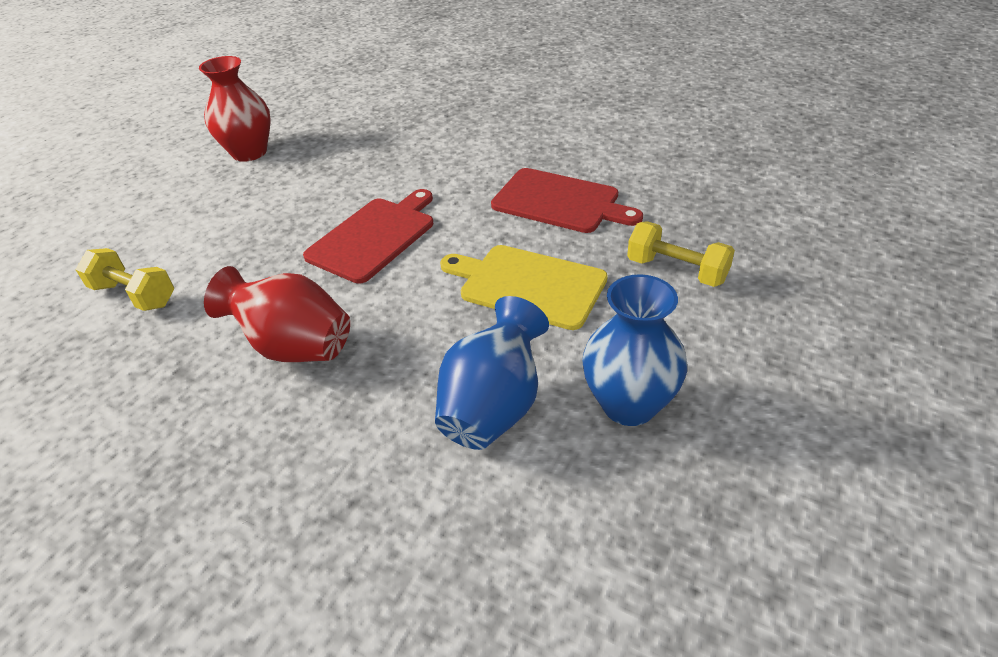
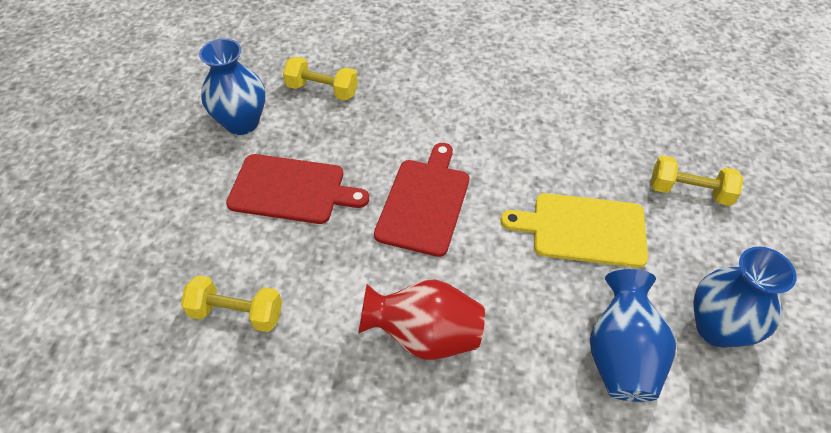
camera: 20 degrees left, 10 degrees up
red vase [199,56,271,162] -> blue vase [199,39,265,135]
red cutting board [491,168,643,233] -> red cutting board moved to [226,154,369,224]
none -> yellow dumbbell [283,57,358,101]

